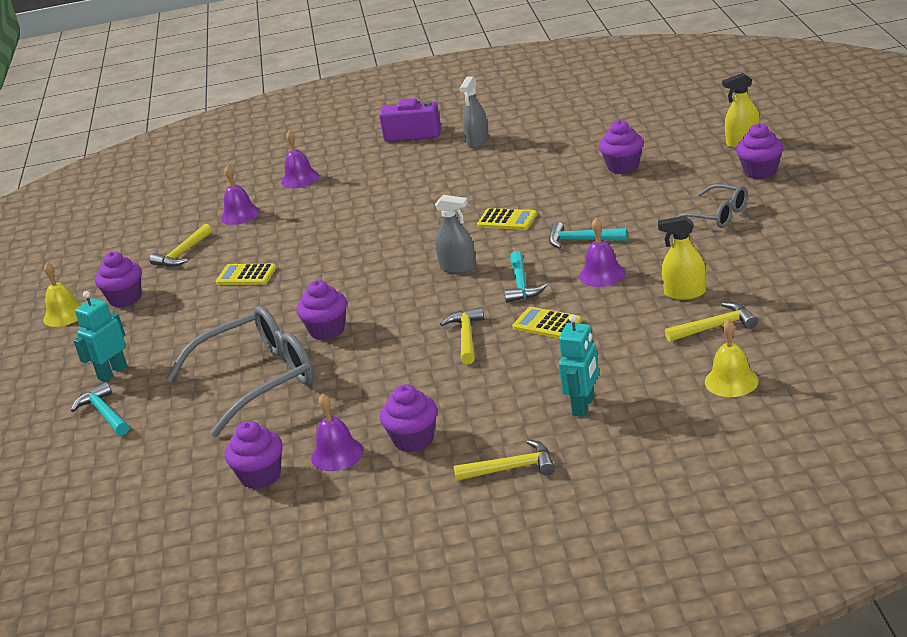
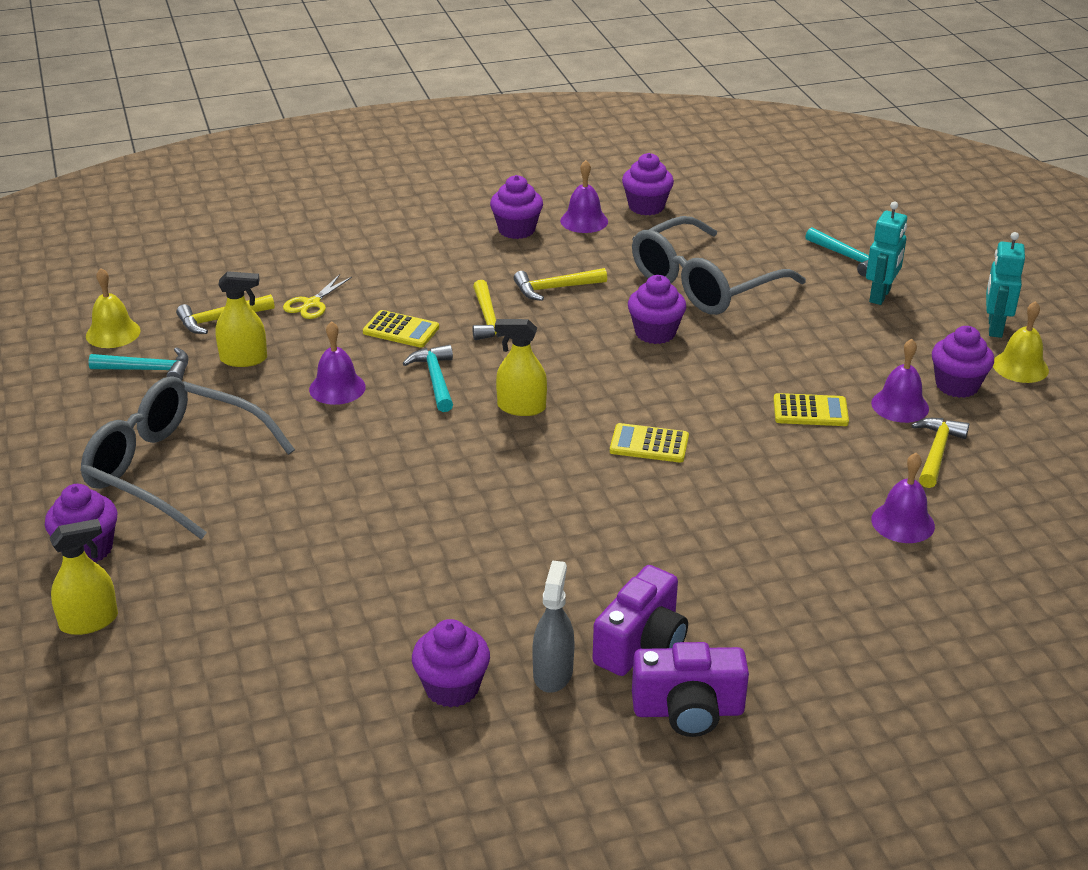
camera: 165 degrees right, 5 degrees up
purple bell [281,130,319,188] -> purple bell moved to [871,339,929,423]
grey spray bottle [435,195,476,274] -> yellow spray bottle [495,319,547,416]
yellow hammer [453,440,555,481] -> yellow hammer moved to [514,268,607,301]
yellow calculator [477,208,537,230] -> yellow calculator moved to [610,423,689,463]
turquoise hammer [549,222,627,248] -> turquoise hammer moved to [88,347,188,381]
turquoise robot [559,314,599,417] -> turquoise robot moved to [986,232,1025,338]
purple cupcake [599,120,644,174] -> purple cupcake moved to [412,619,490,708]
grey glasses [674,184,747,228] -> grey glasses [80,376,295,539], size x1.87
yellow bell [705,319,759,397] -> yellow bell moved to [86,268,141,348]
none -> yellow scissors [283,274,352,319]
none -> purple camera [592,565,688,676]

